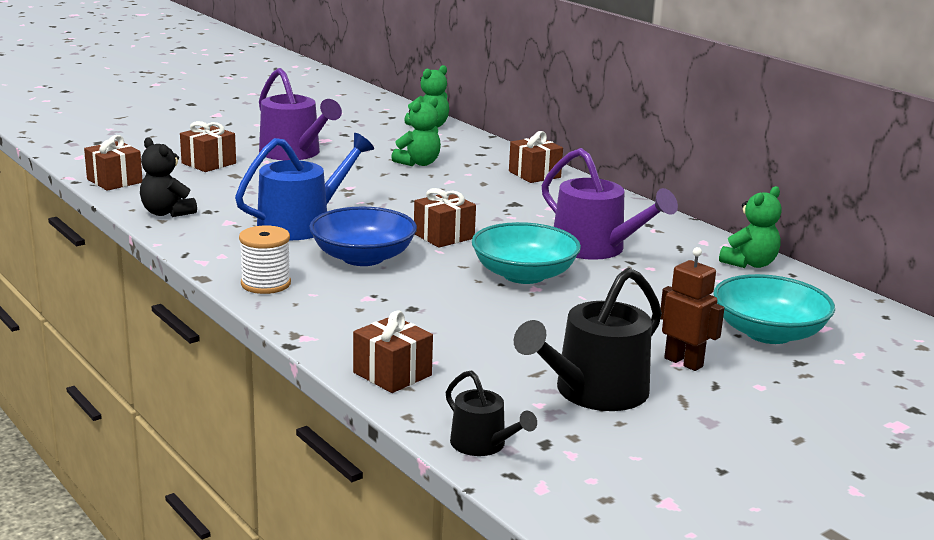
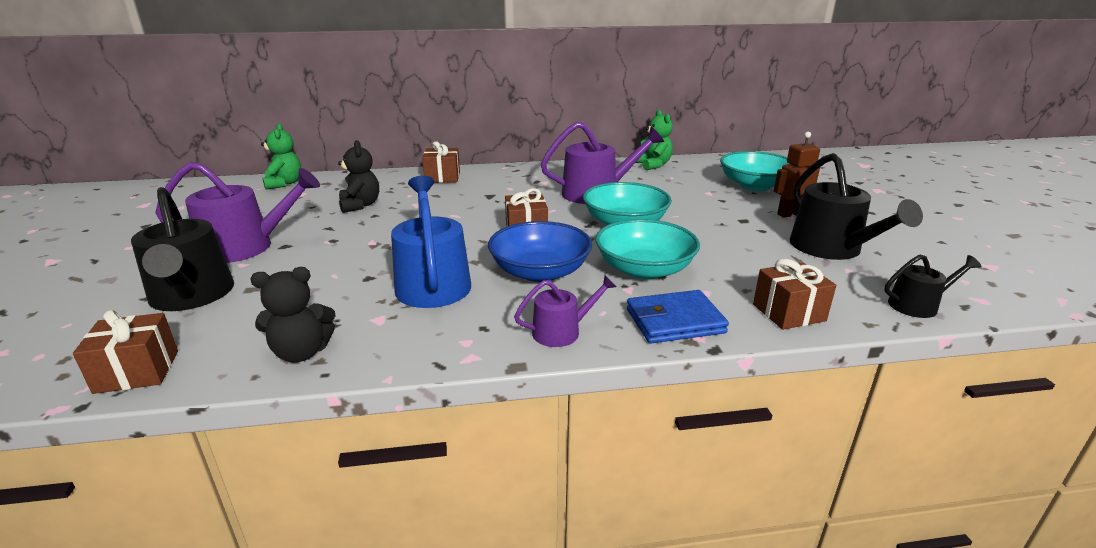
camera: 60 degrees left, 5 degrees up
brown gift [180,121,236,172] -> black watering can [131,187,234,311]
white spool [239,225,291,294] -> purple watering can [514,275,616,347]
green teddy bear [391,97,441,166] -> black teddy bear [338,140,379,213]
none -> turquoise bowl [595,219,700,279]
none -> blue wallet [627,290,729,343]

